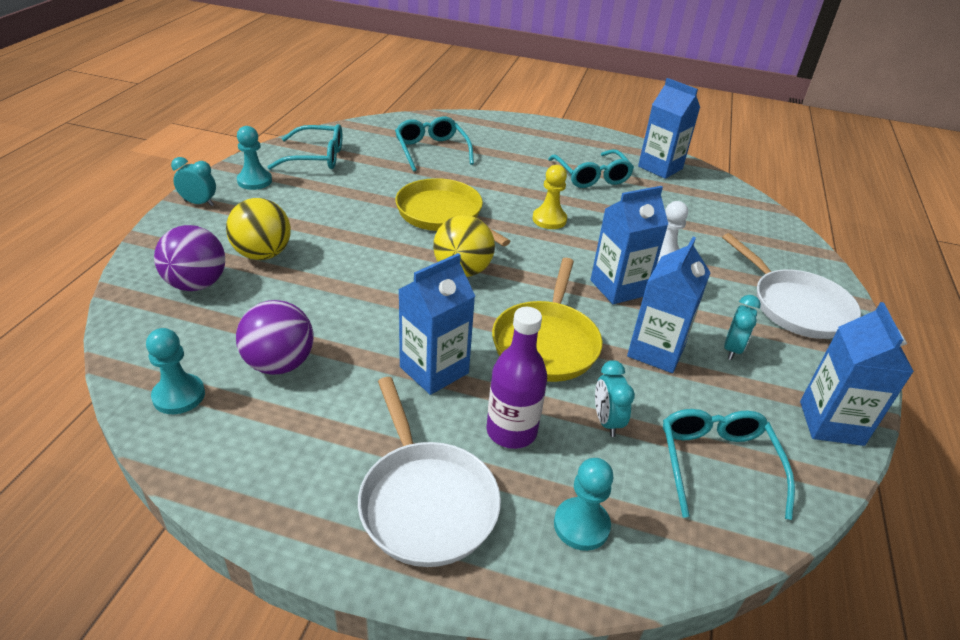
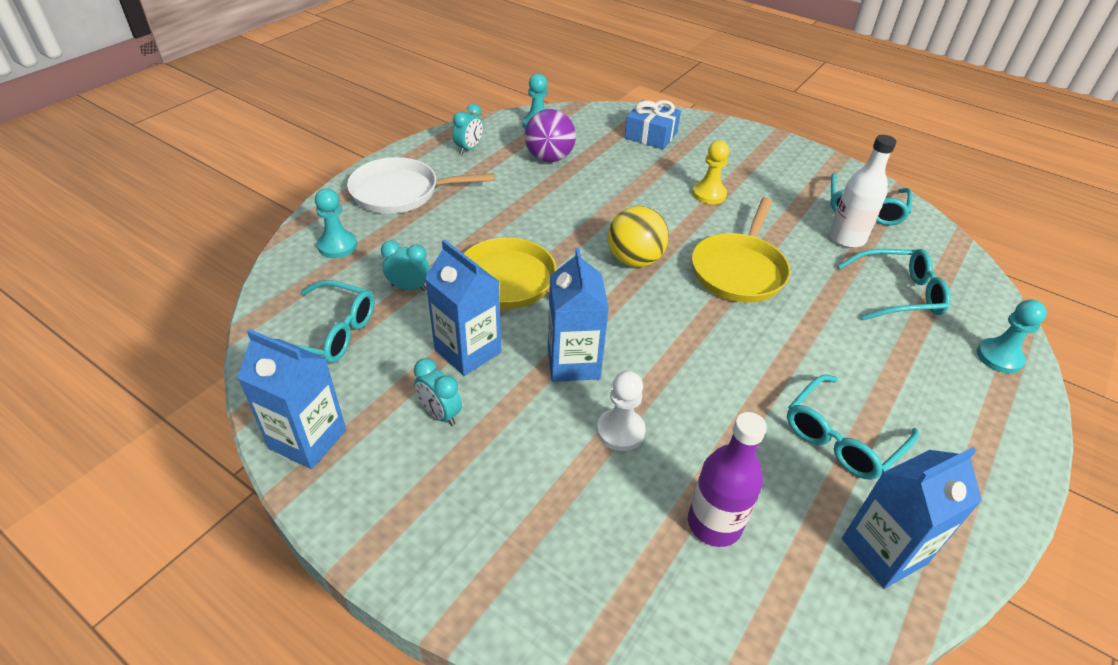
camera: 110 degrees right, 5 degrees up
purple ball [154,225,225,291] -> blue gift [624,100,681,149]
turquoise clock [171,157,216,206] -> turquoise clock moved to [453,104,483,154]
yellow ball [226,198,291,260] -> none
turquoise pawn [237,126,272,190] -> turquoise pawn moved to [977,299,1047,374]
yellow pan [395,178,511,246] -> yellow pan turned 135 degrees clockwise [692,197,791,303]
blue carton [398,253,475,395] -> none
purple bottle [486,307,547,449] -> purple bottle moved to [688,412,767,547]
yellow pawn [533,165,567,229] -> yellow pawn moved to [692,140,729,204]
turquoise glasses [548,149,634,188] -> turquoise glasses turned 45 degrees counterclockwise [787,374,919,480]
white pan [722,233,861,339] -> none
none -> white bottle [829,135,896,248]

